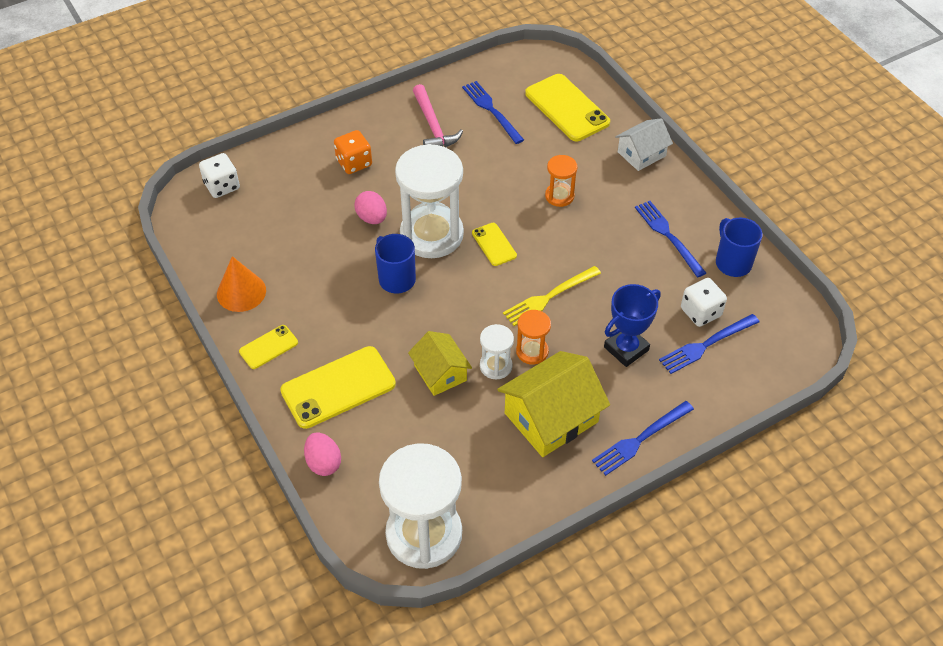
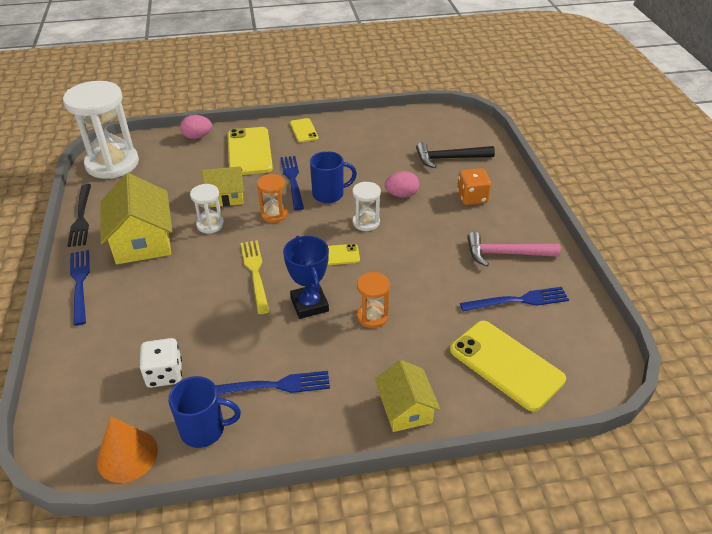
camera: 110 degrees right, 10 degrees down
white dice [199,153,240,198] -> none
orange cone [217,256,266,312] -> orange cone moved to [97,416,158,483]
white hourglass [395,144,464,258] -> white hourglass [352,182,381,231], size x0.47
orange hourglass [516,310,551,365] -> orange hourglass moved to [257,174,288,223]
yellow phone [525,74,610,141] -> yellow phone turned 60 degrees clockwise [450,321,566,411]
blue trophy [604,284,661,367] -> blue trophy moved to [283,236,329,319]
white house [615,118,673,171] -> yellow house [375,360,441,432]
blue fork [659,314,759,374] -> blue fork moved to [280,156,304,211]
none -> black fork [67,184,91,247]
none -> black hammer [416,142,495,168]

